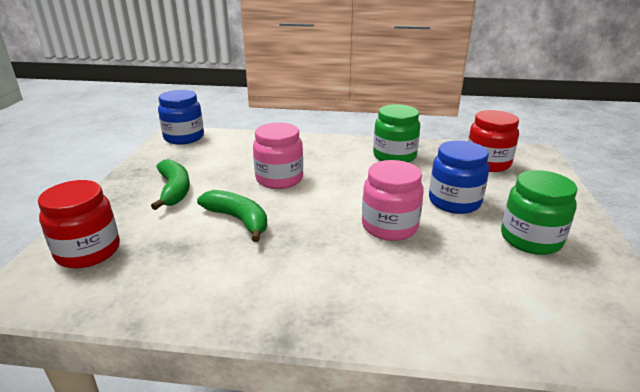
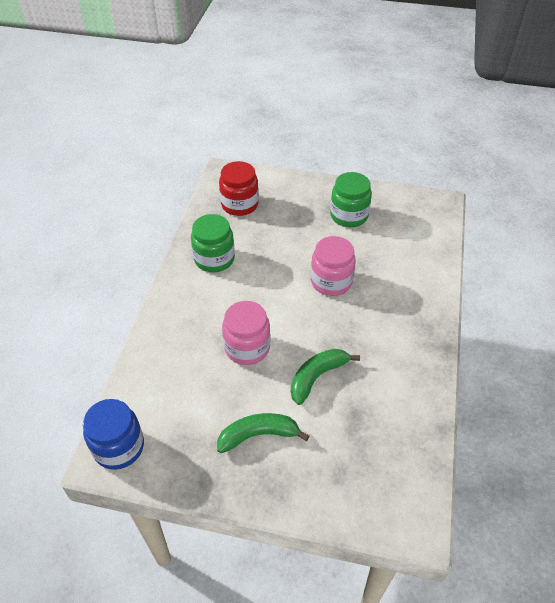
camera: 85 degrees left, 20 degrees up
red jar [38,180,120,268] -> none
blue jar [429,140,489,214] -> none

